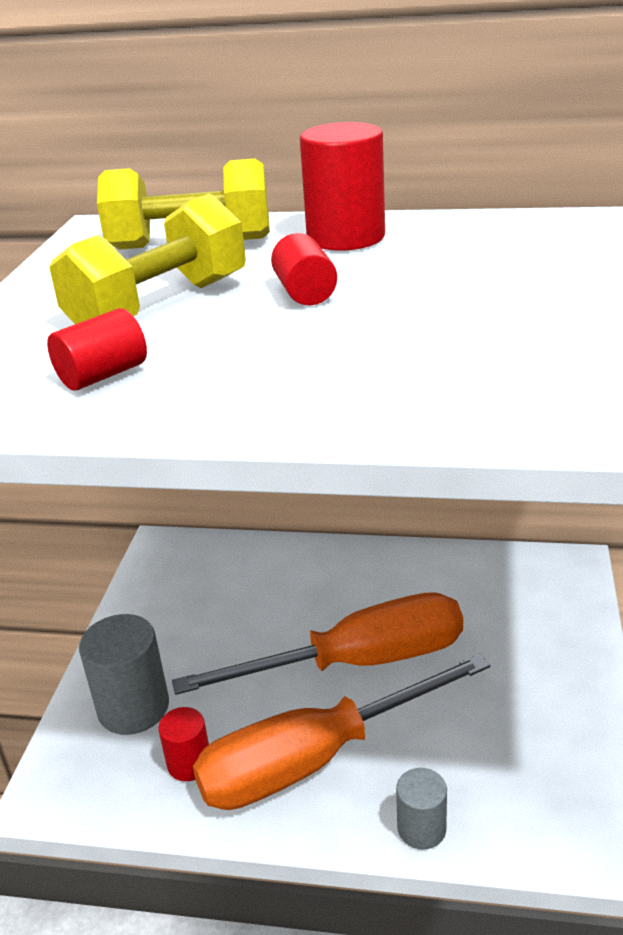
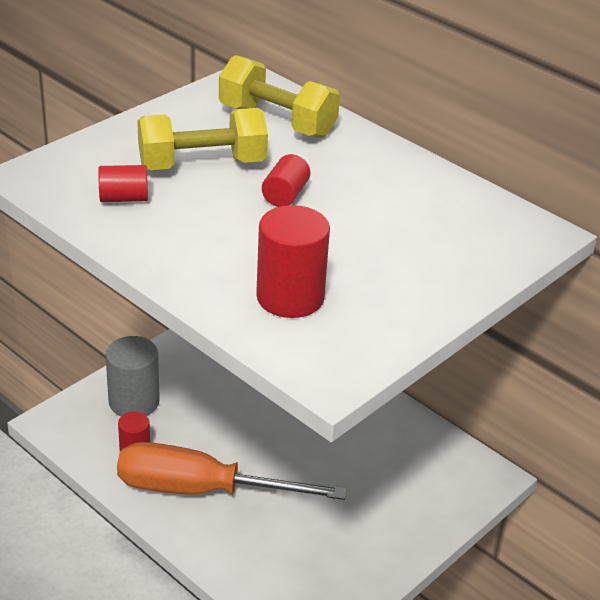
camera: 30 degrees right, 5 degrees up
orange screwdriver [172,592,463,695] -> none
red cylinder [300,122,385,251] -> red cylinder moved to [256,205,330,318]
grey cylinder [396,768,447,850] -> none

